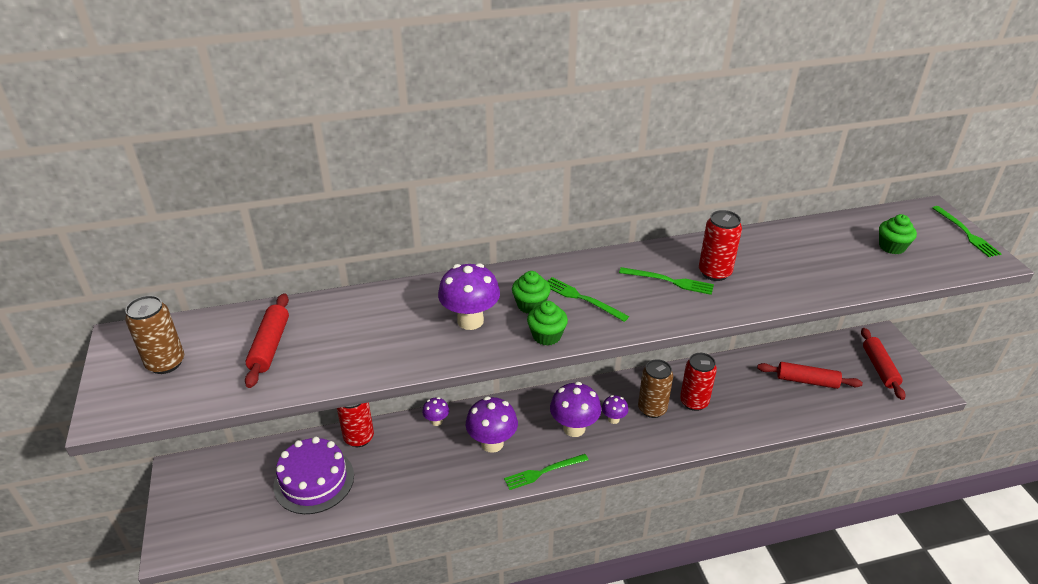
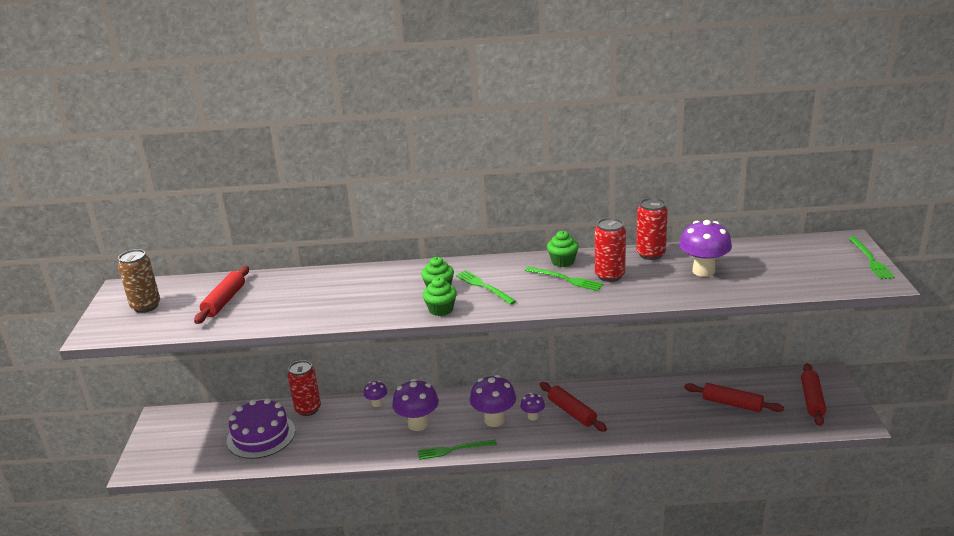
camera: 15 degrees right, 10 degrees down
purple mushroom [438,263,500,330] -> purple mushroom moved to [679,220,732,277]
brown can [638,359,673,418] -> red rolling pin [540,382,607,432]
red can [680,353,717,411] -> red can moved to [636,198,668,260]
green cupcake [879,214,917,254] -> green cupcake moved to [547,231,579,267]

